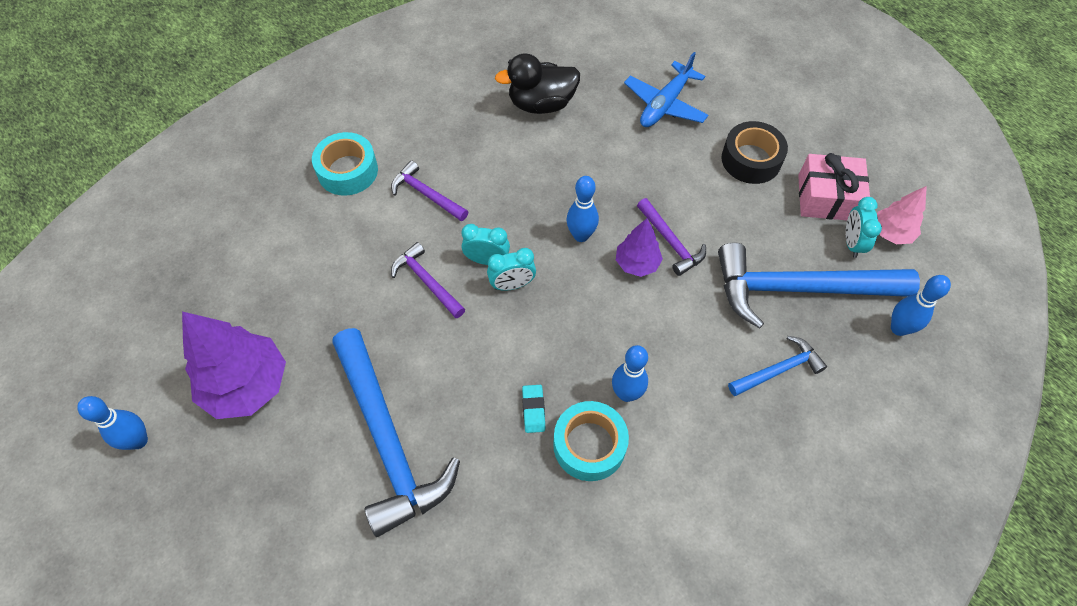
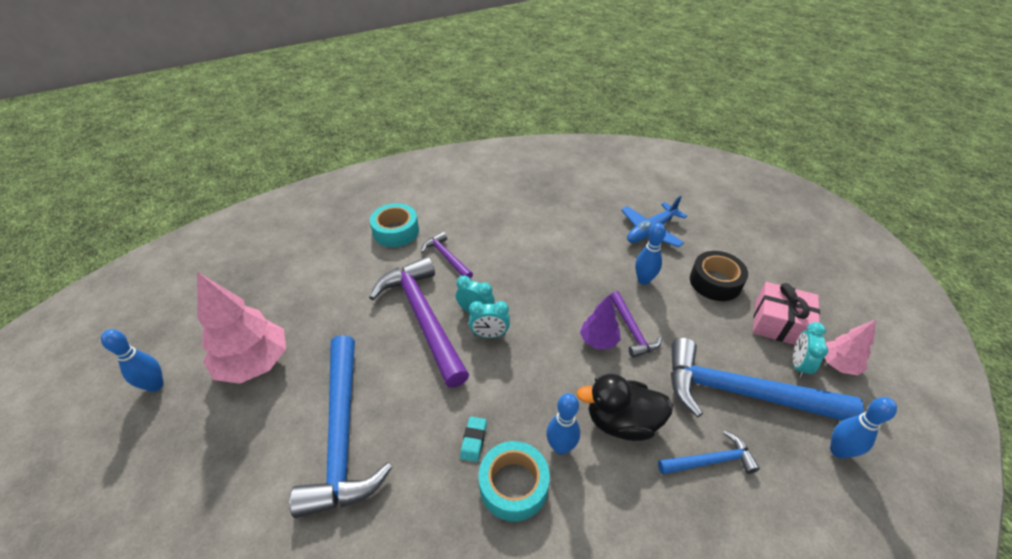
camera: 15 degrees right, 15 degrees down
purple tree [182,311,286,419] -> pink tree [197,272,286,384]
purple hammer [391,242,465,318] -> purple hammer [369,256,469,388], size x2.04
black duck [495,53,580,114] -> black duck moved to [577,374,673,441]
blue bowling pin [566,176,599,242] -> blue bowling pin moved to [635,223,666,285]

